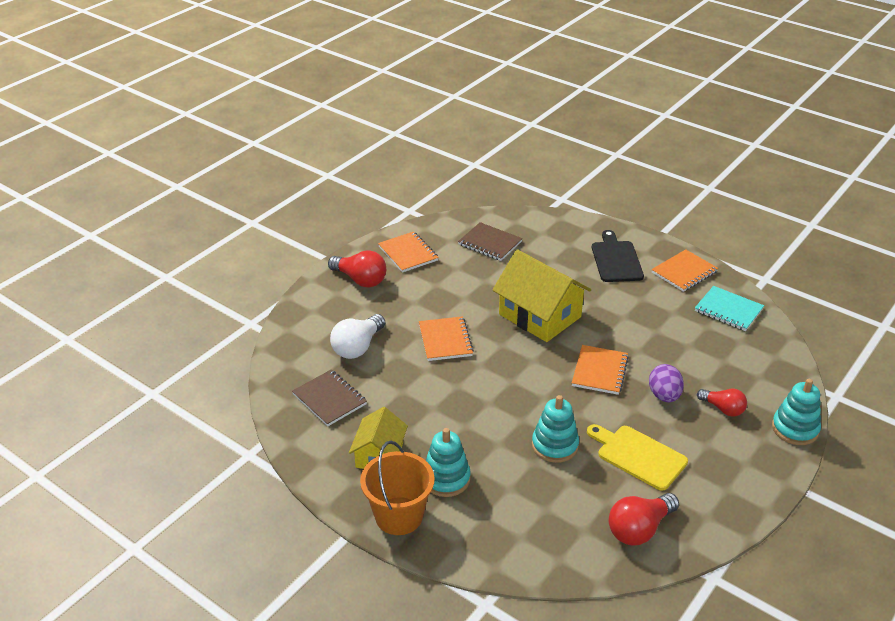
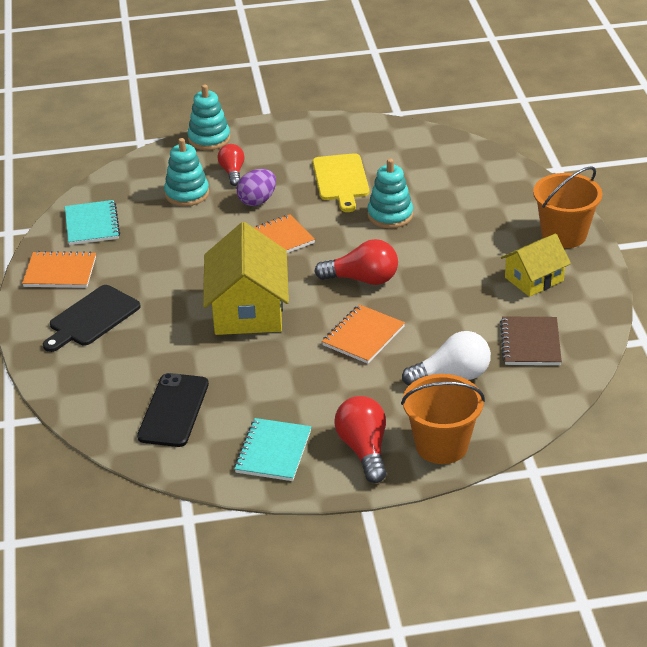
camera: 135 degrees left, 0 degrees up
orange notebook [378,232,439,273] -> turquoise notebook [234,418,311,481]
turquoise stacking toy [426,428,471,497] -> turquoise stacking toy moved to [164,138,209,206]
brown notebook [458,222,523,261] -> black phone [137,373,209,447]
red light bulb [609,493,679,545] -> red light bulb moved to [314,239,398,285]
none -> orange bucket [401,374,485,464]

